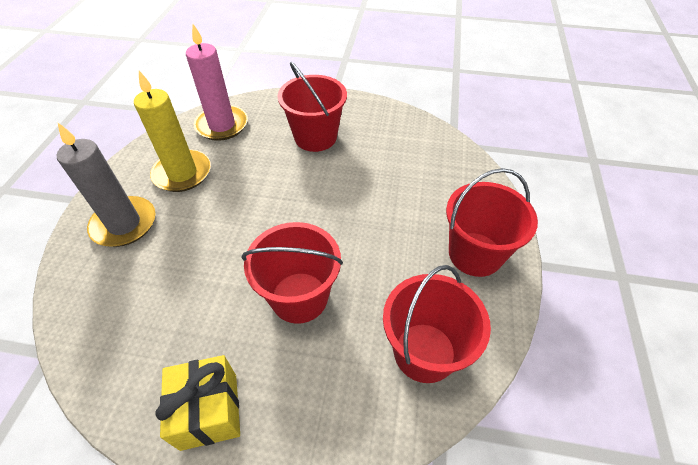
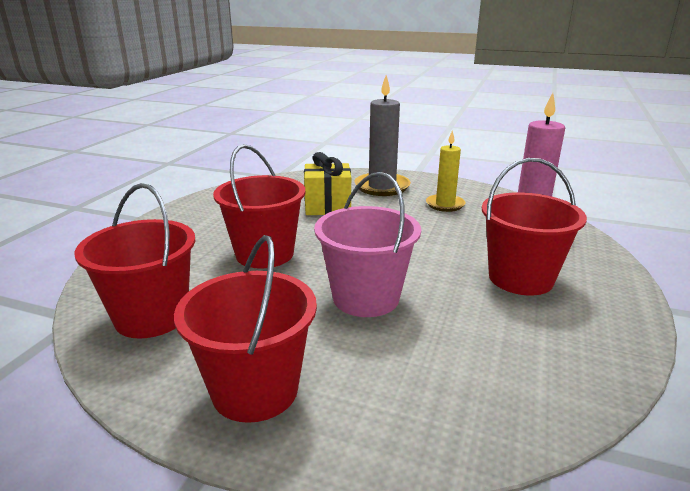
camera: 100 degrees right, 25 degrees down
yellow candle [134,71,211,192] -> yellow candle [426,130,465,212], size x0.64
yellow gift [155,355,240,451] -> yellow gift moved to [304,152,351,215]
none -> pink bucket [314,172,421,317]

